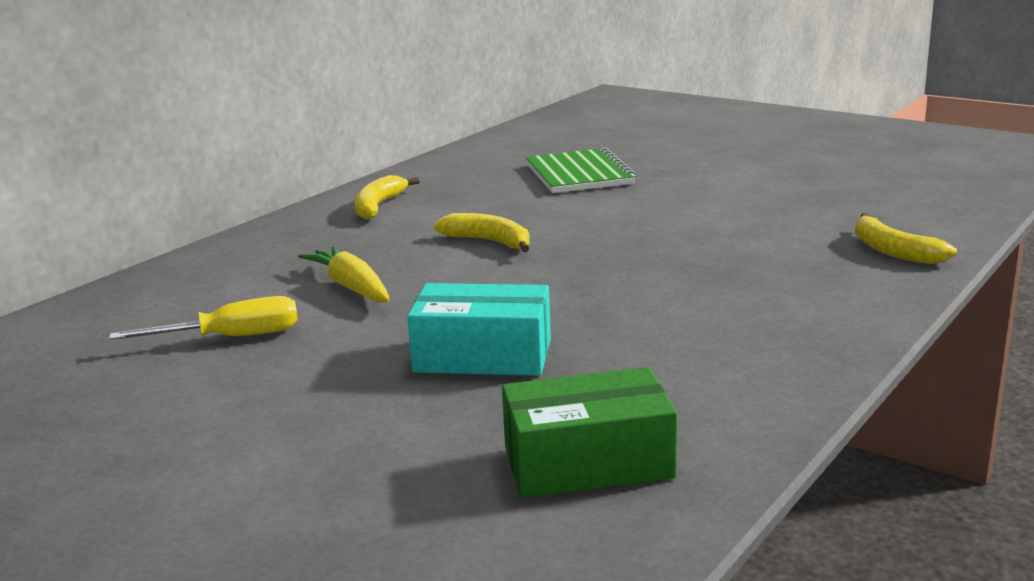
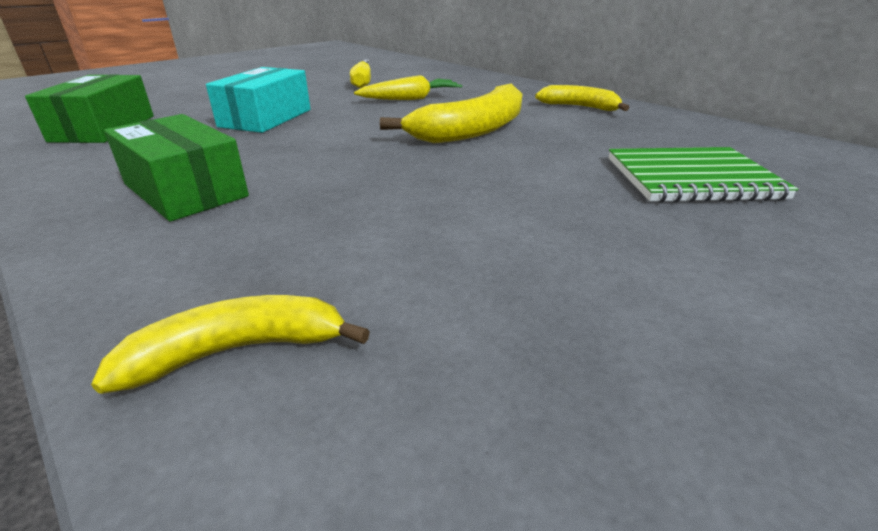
camera: 100 degrees right, 10 degrees up
yellow banana [434,213,530,252] -> yellow banana [380,83,522,143], size x1.65
none -> green box [104,114,249,221]

